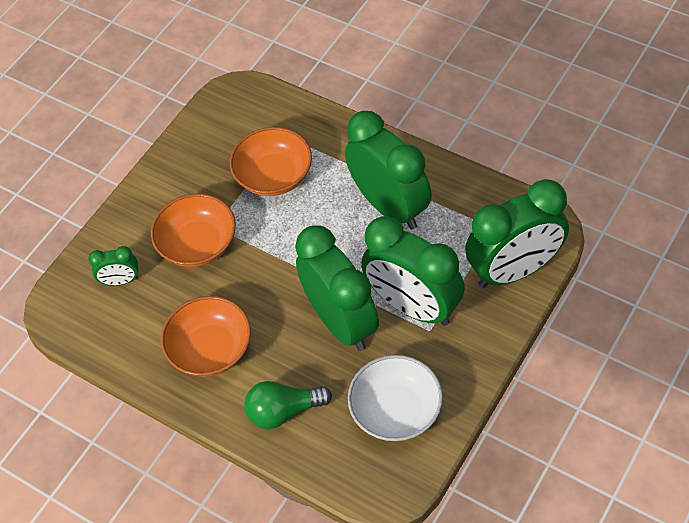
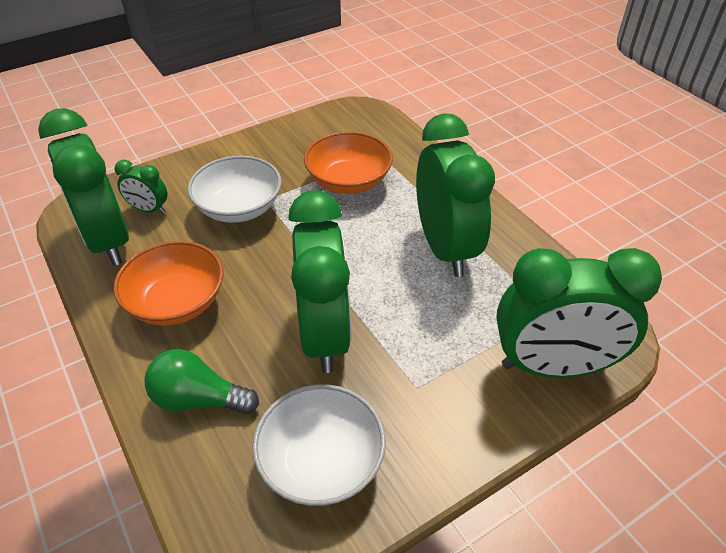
camera: 20 degrees right, 10 degrees down
orange bowl [151,194,236,267] -> white bowl [188,156,281,223]
green clock [361,216,465,326] -> green clock moved to [38,108,129,266]

